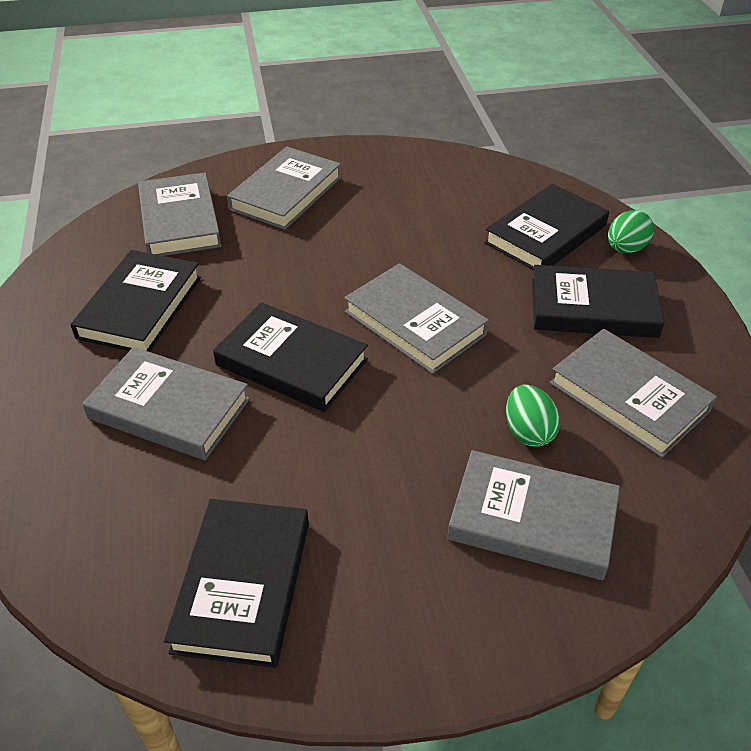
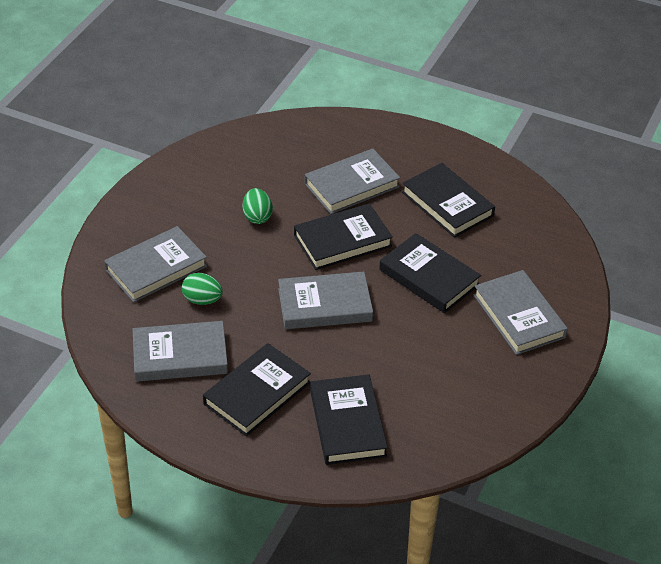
camera: 125 degrees right, 0 degrees up
grey book [138,172,221,256] -> none
black book [164,499,309,668] -> black book moved to [379,233,481,313]
green egg [608,210,654,253] -> green egg moved to [243,188,273,224]

